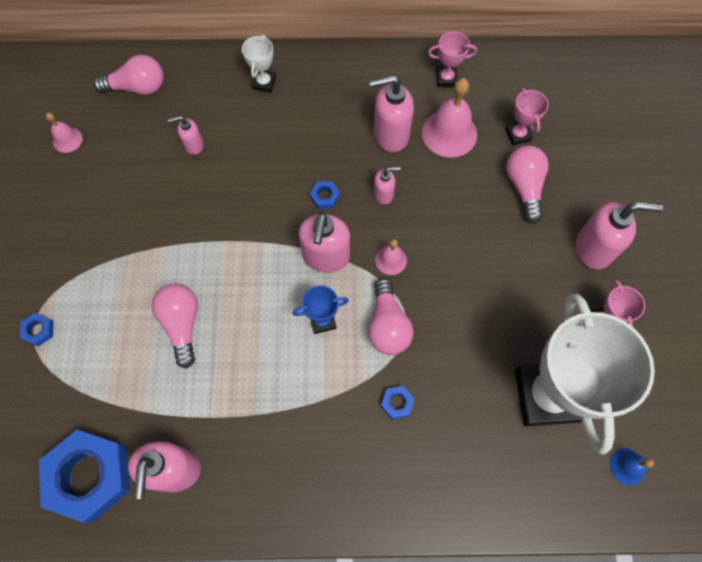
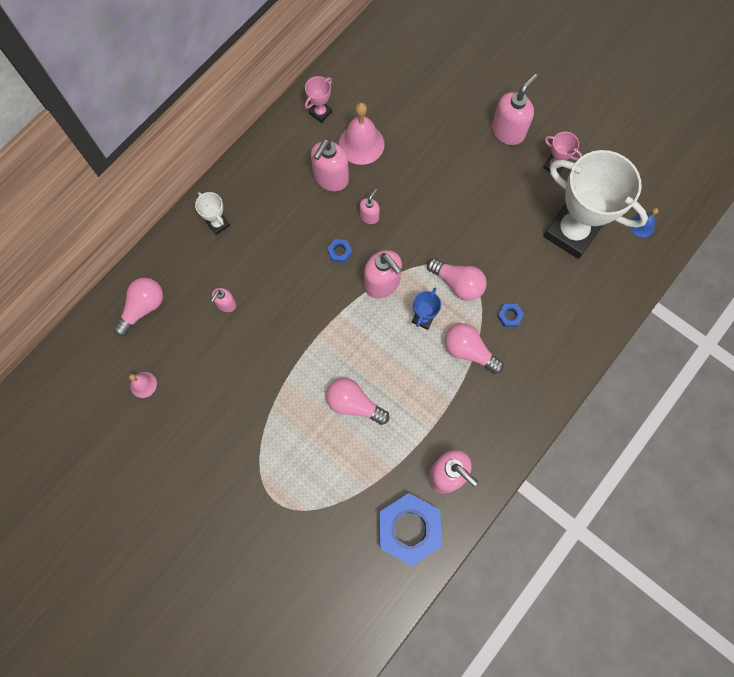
camera: 50 degrees left, 5 degrees up
blue nut [20,313,54,346] -> none
pink bell [375,239,407,275] -> none
pink trophy [505,88,548,145] -> none
pink light bulb [506,145,549,224] -> pink light bulb moved to [445,323,503,374]

